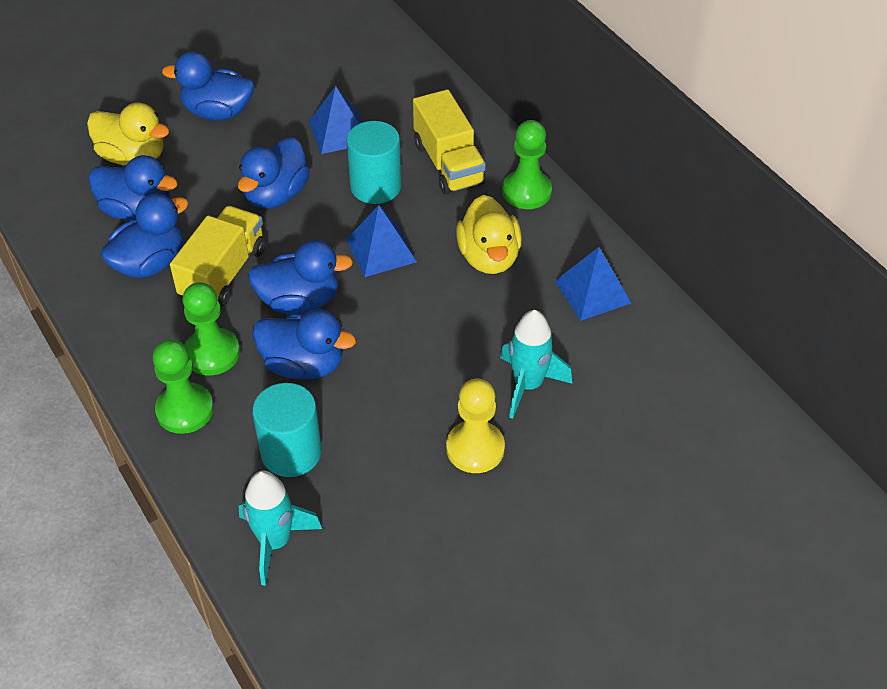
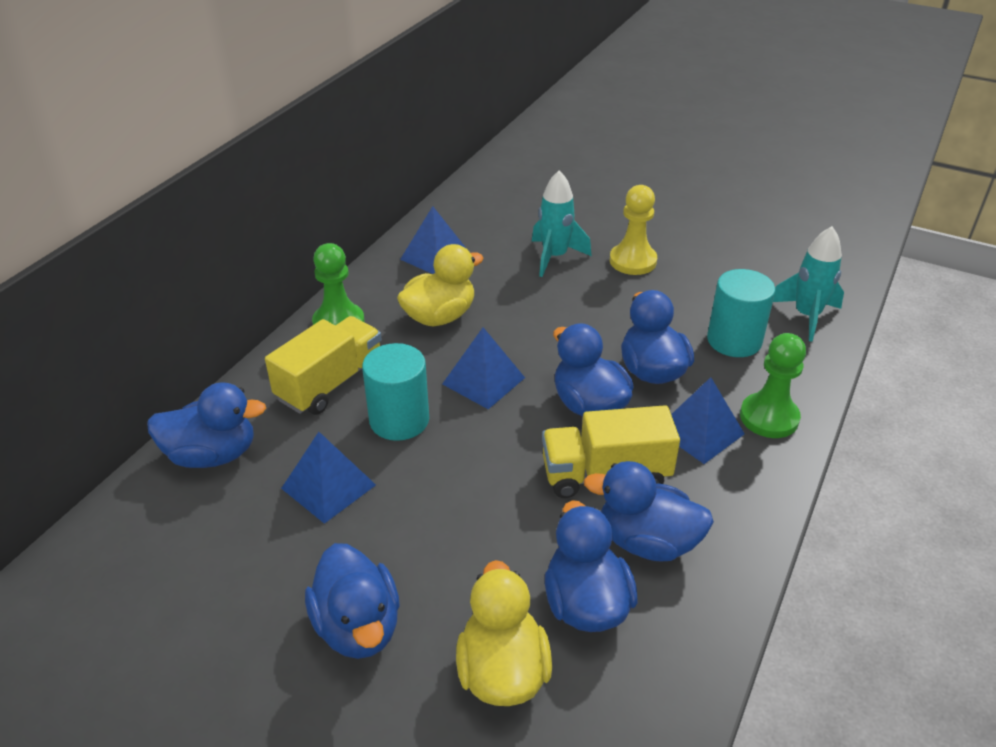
camera: 120 degrees left, 10 degrees down
green pawn [182,282,240,375] -> blue pyramid [671,377,745,464]
blue duck [238,137,310,209] -> blue duck moved to [147,382,266,468]

